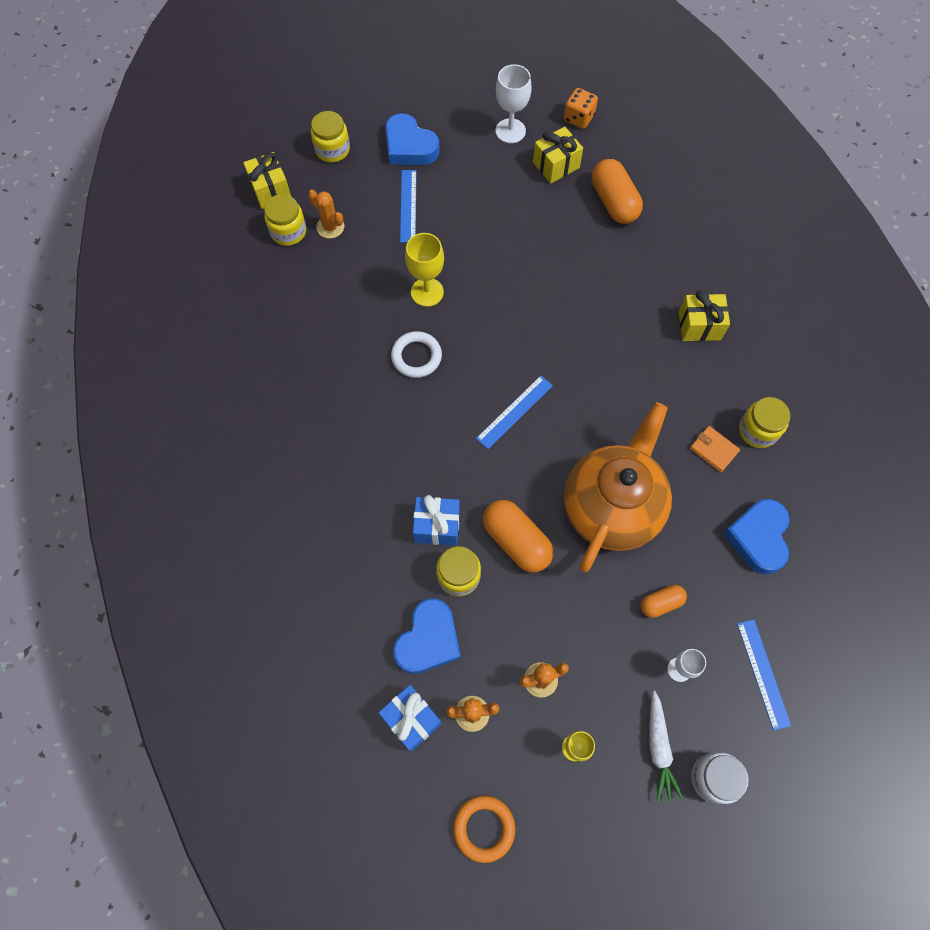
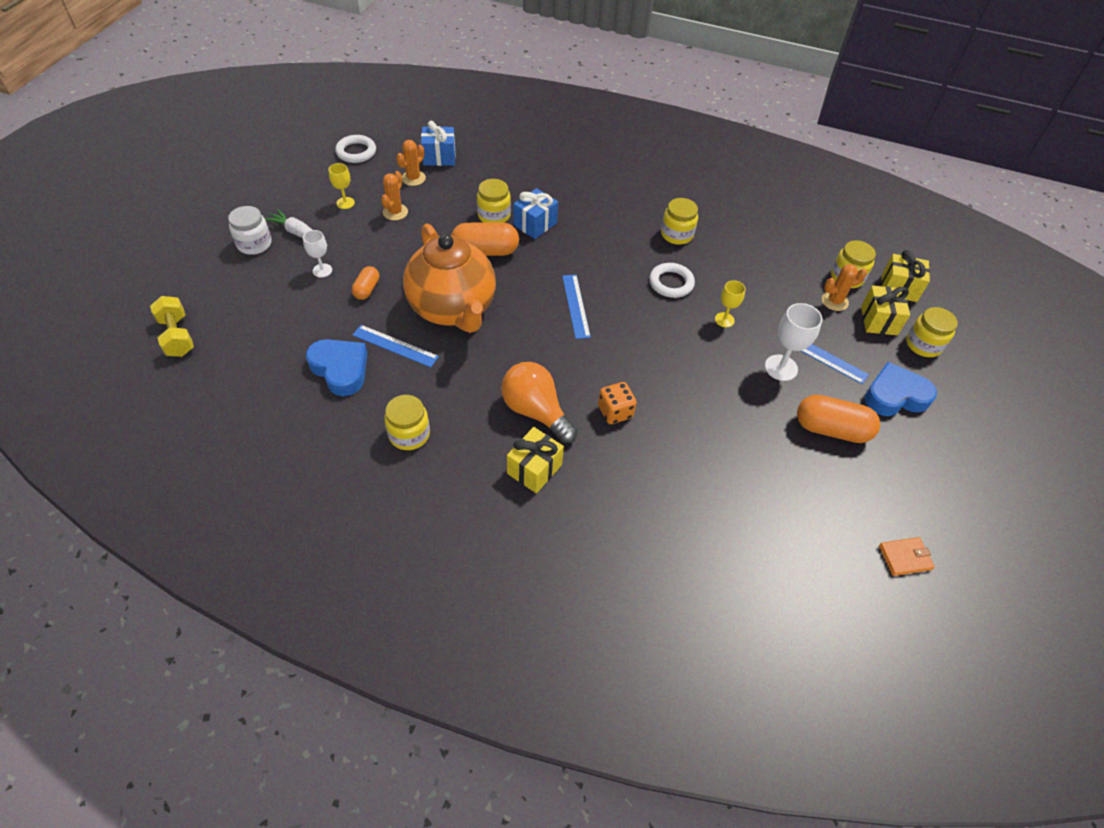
camera: 125 degrees right, 15 degrees down
blue heart [393,598,461,674] -> none
yellow goblet [405,233,444,307] -> yellow goblet [715,280,746,327], size x0.62
orange ring [453,795,515,863] -> white ring [335,135,376,163]
white goblet [496,64,532,143] -> white goblet moved to [765,303,822,381]
yellow gift [533,127,583,184] -> yellow gift moved to [861,285,910,335]
orange dice [564,88,598,129] -> orange dice moved to [598,382,637,424]
orange capsule [592,159,643,224] -> orange capsule moved to [797,395,880,443]
orange wallet [690,426,740,472] -> orange wallet moved to [879,537,935,576]
blue ruler [737,619,791,731] -> blue ruler moved to [353,325,439,367]
none -> yellow dumbbell [150,296,194,357]
none -> orange light bulb [501,362,578,443]
none -> yellow jar [661,198,698,245]

